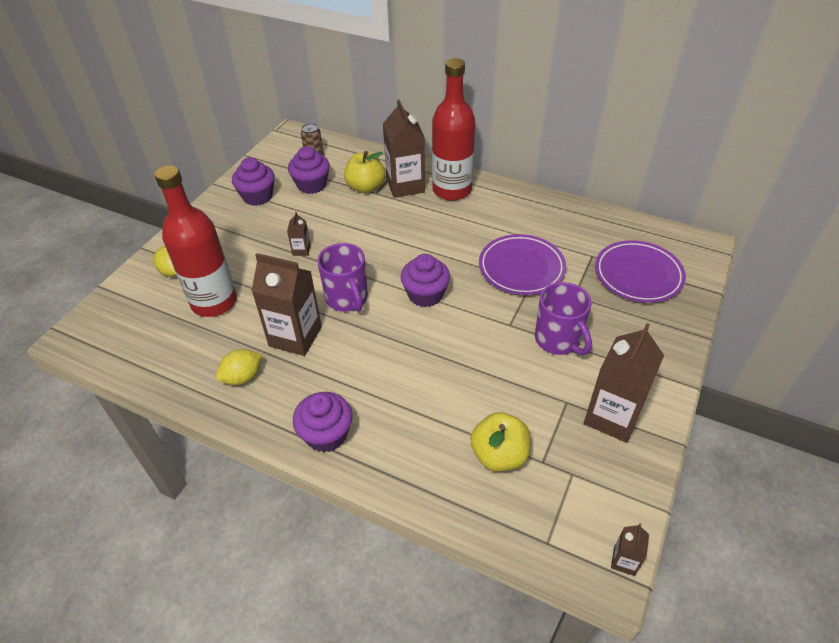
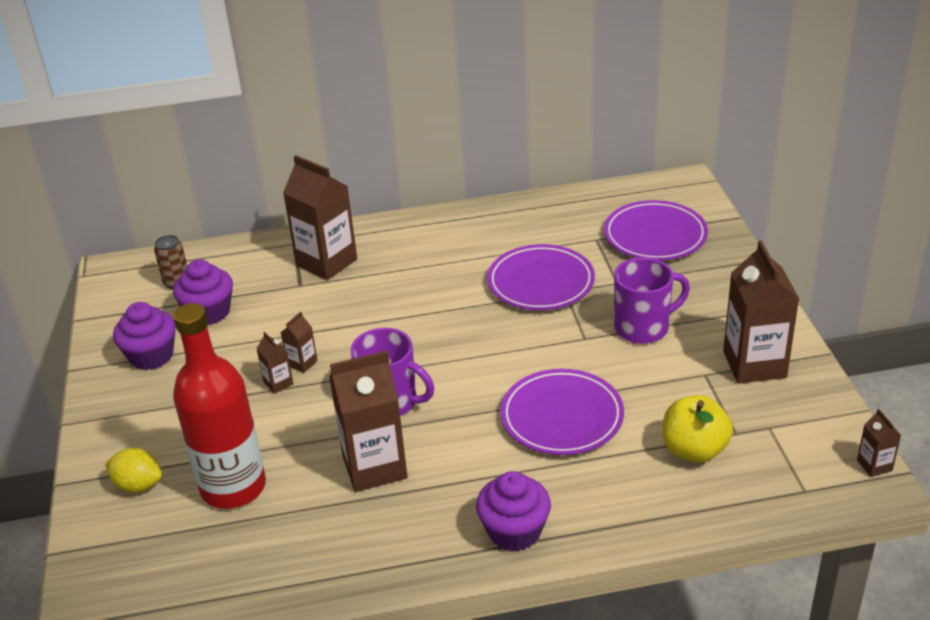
camera: 35 degrees left, 10 degrees down
yellow lemon [216,349,262,385] -> none
yellow apple [344,151,385,193] -> none
purple cupcake [400,254,450,307] -> none
red bottle [432,58,475,201] -> none
purple mug [535,282,592,355] -> purple mug turned 45 degrees counterclockwise [614,258,690,344]
none -> brown carton [281,312,317,373]
none -> purple plate [500,369,624,455]

